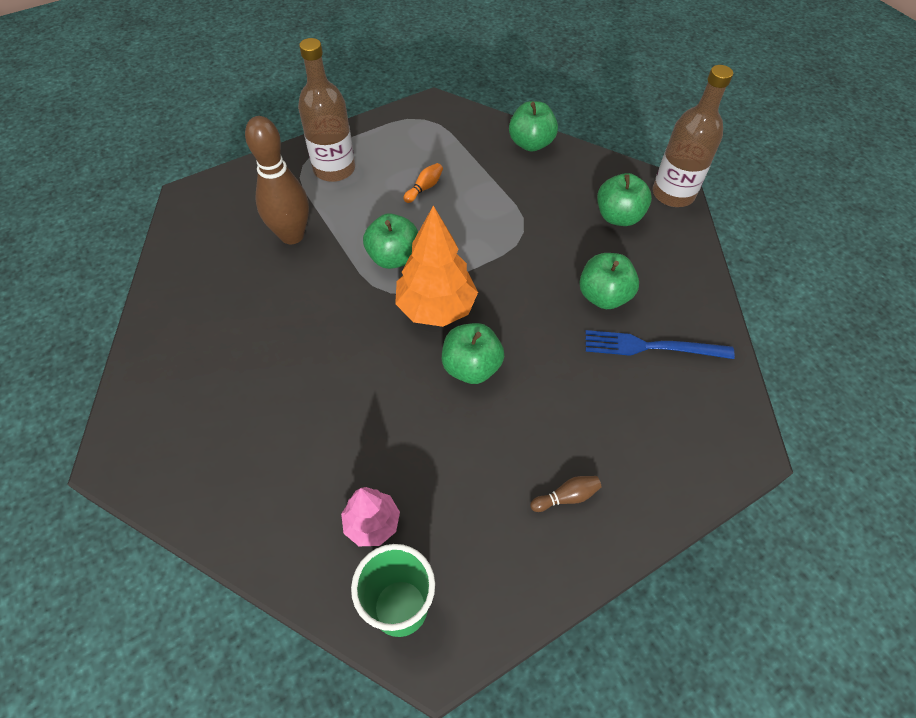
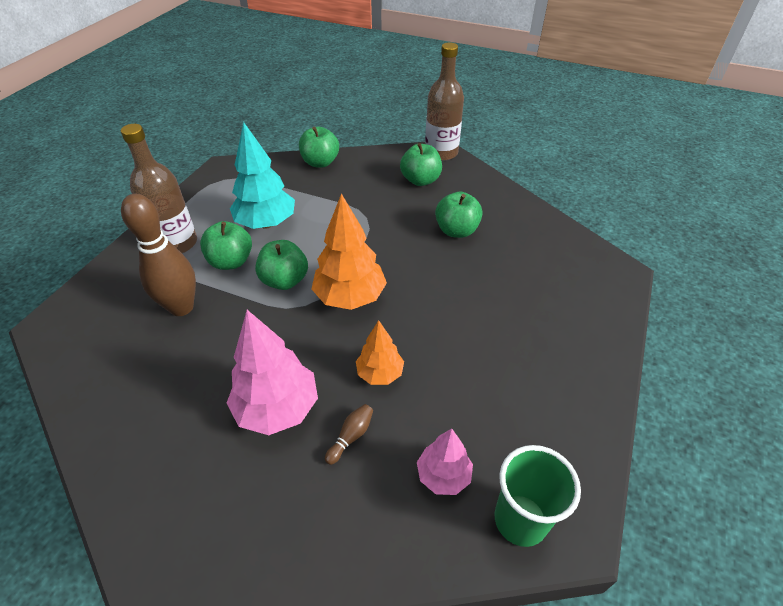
camera: 35 degrees left, 10 degrees down
orange bowling pin [403,163,443,203] -> turquoise tree [230,122,295,229]
green apple [442,323,504,384] -> green apple moved to [200,221,252,270]
brown bowling pin [530,476,602,512] -> brown bowling pin moved to [325,404,373,465]
blue fork [585,330,735,359] -> none
none -> pink tree [227,310,318,435]
none -> orange tree [356,320,404,385]

